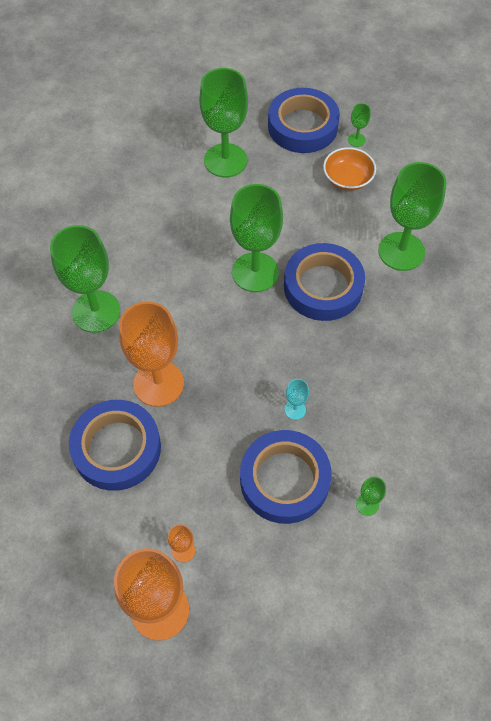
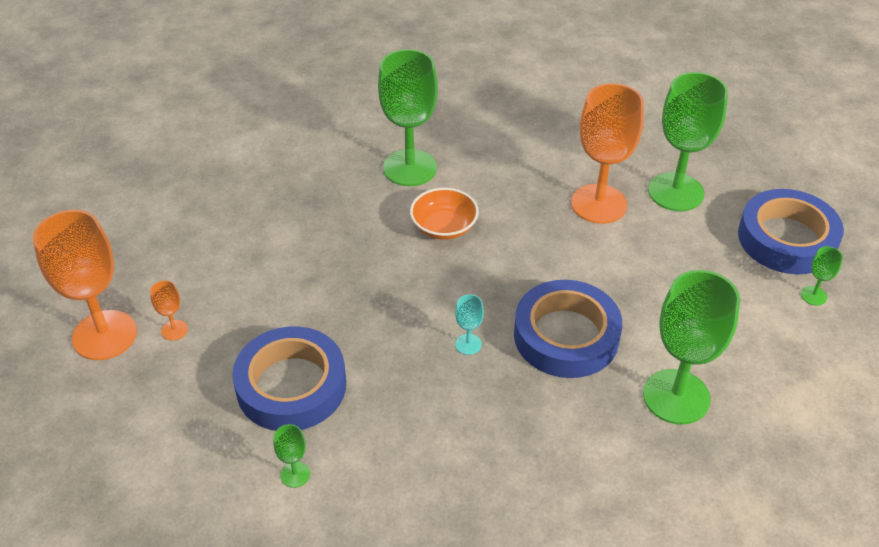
camera: 65 degrees right, 15 degrees down
blue tape [69,400,161,491] -> none
orange goblet [119,302,184,407] -> orange goblet moved to [571,83,644,224]
green goblet [230,184,283,292] -> none
turquoise goblet [285,379,309,420] -> turquoise goblet moved to [455,294,484,355]
orange bowl [323,147,376,191] -> orange bowl moved to [410,188,479,240]

